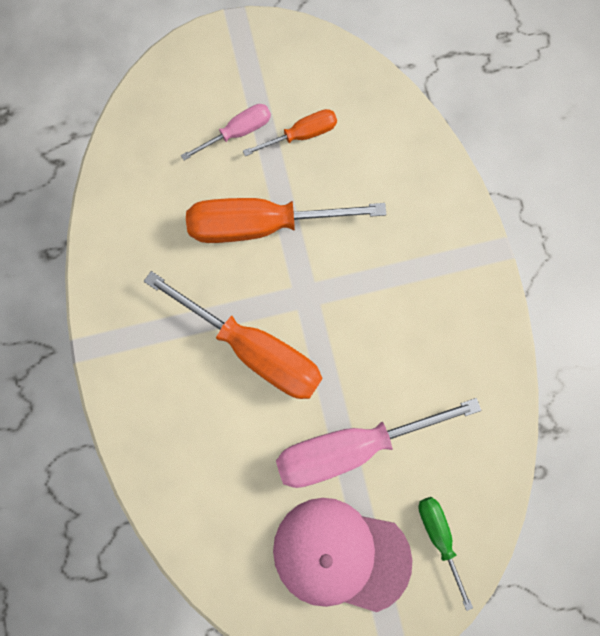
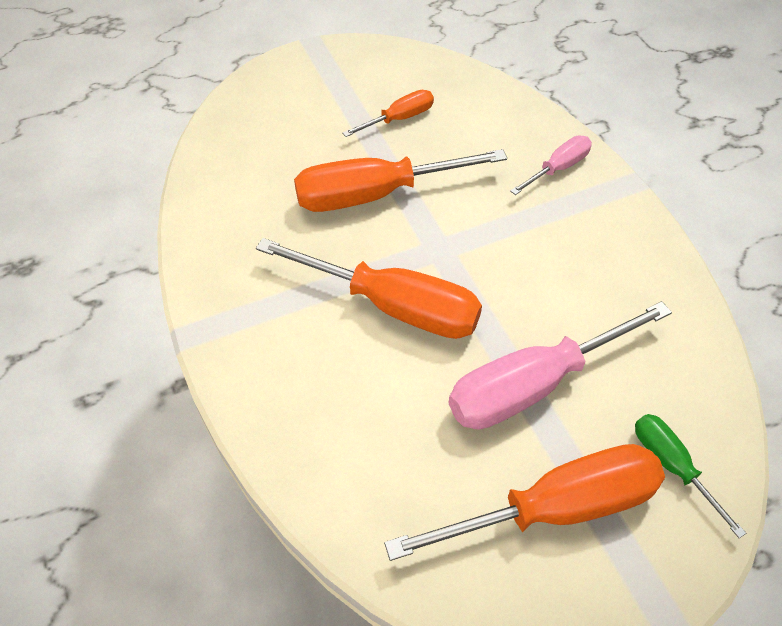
camera: 10 degrees left, 25 degrees down
pink screwdriver [181,104,271,160] -> pink screwdriver moved to [510,136,592,195]
pink cap [273,498,412,612] -> orange screwdriver [384,444,665,561]

